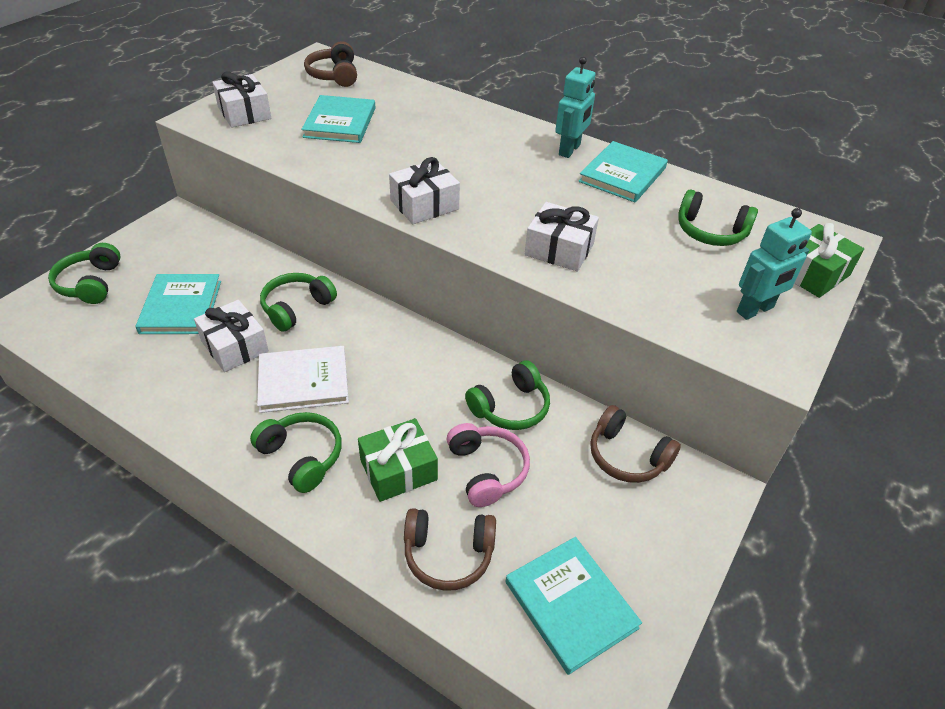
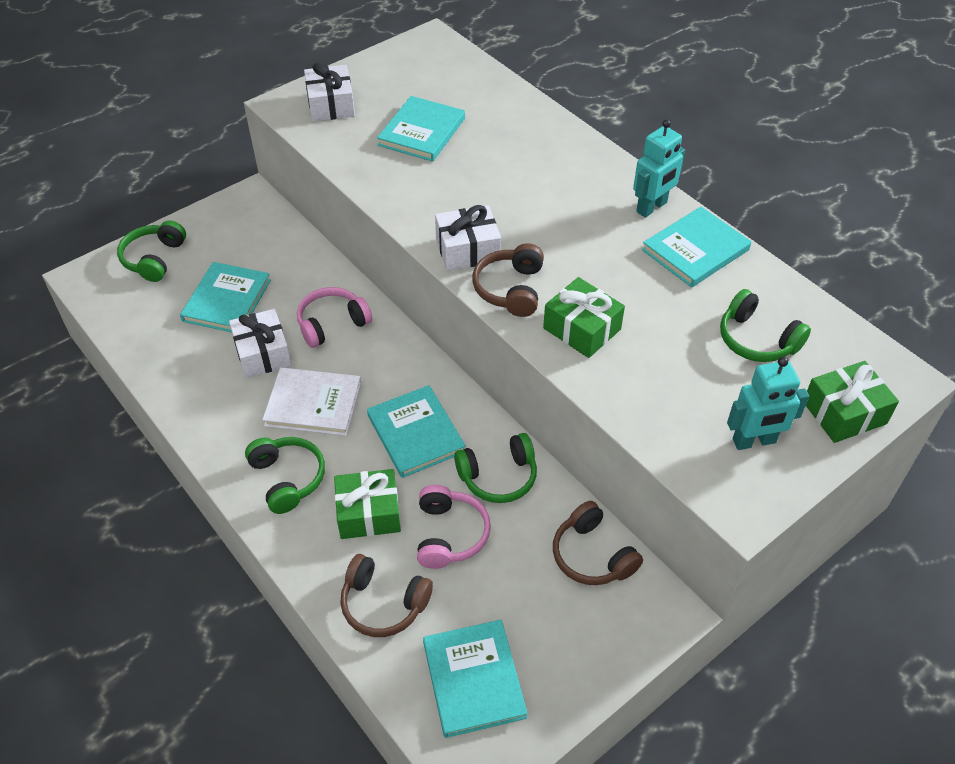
camera: 20 degrees right, 5 degrees up
green headphones [260,273,337,332] -> pink headphones [297,287,372,348]
brown headphones [304,41,357,87] -> brown headphones moved to [473,243,544,317]
white gift [525,202,599,272] -> green gift [543,277,625,358]
none -> turquoise book [367,385,466,478]

